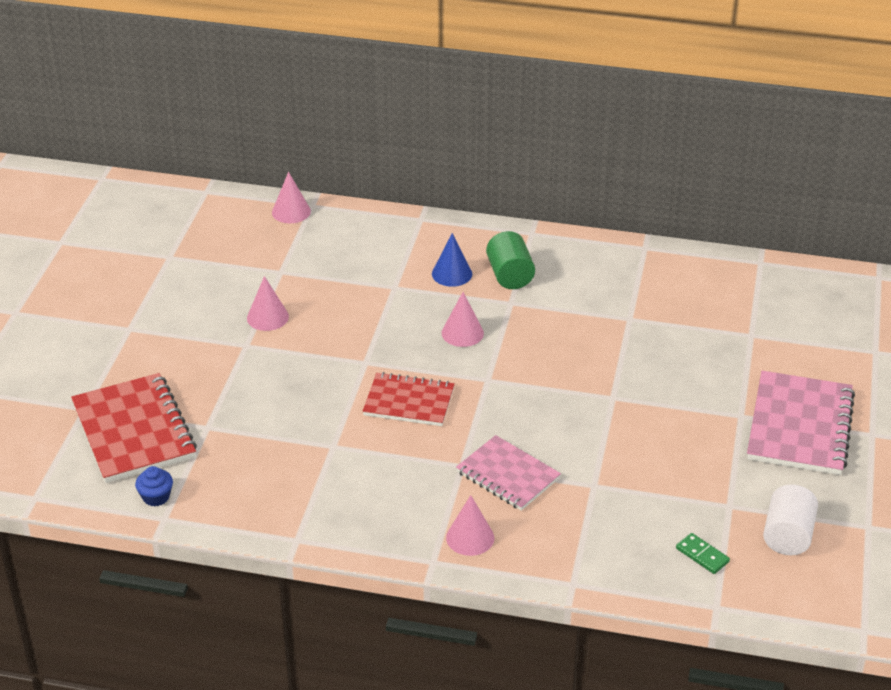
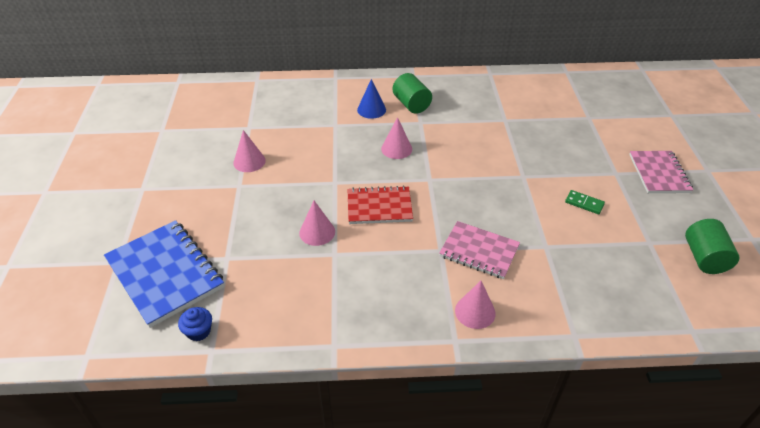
camera: 15 degrees left, 5 degrees up
red notebook [71,373,197,483] -> blue notebook [104,220,224,328]
pink cone [272,172,311,223] -> pink cone moved to [299,201,335,246]
green domino [676,533,730,574] -> green domino moved to [565,190,605,214]
pink notebook [747,371,855,475] -> pink notebook [629,151,693,193], size x0.65
white cylinder [763,485,818,555] -> green cylinder [685,219,739,274]

